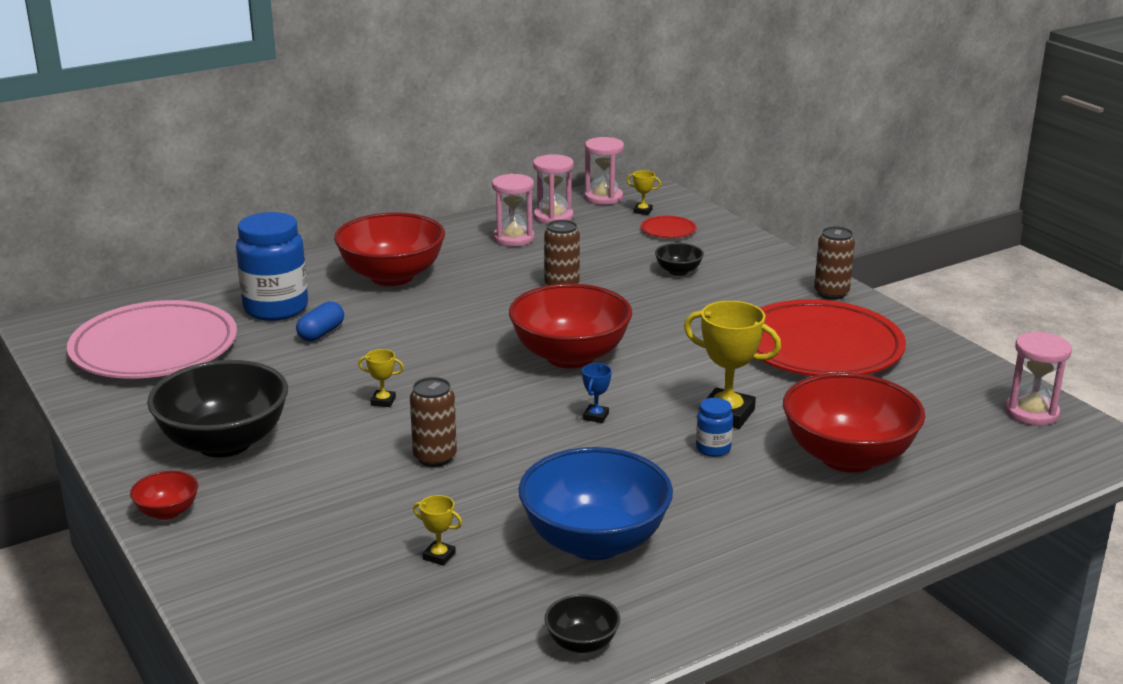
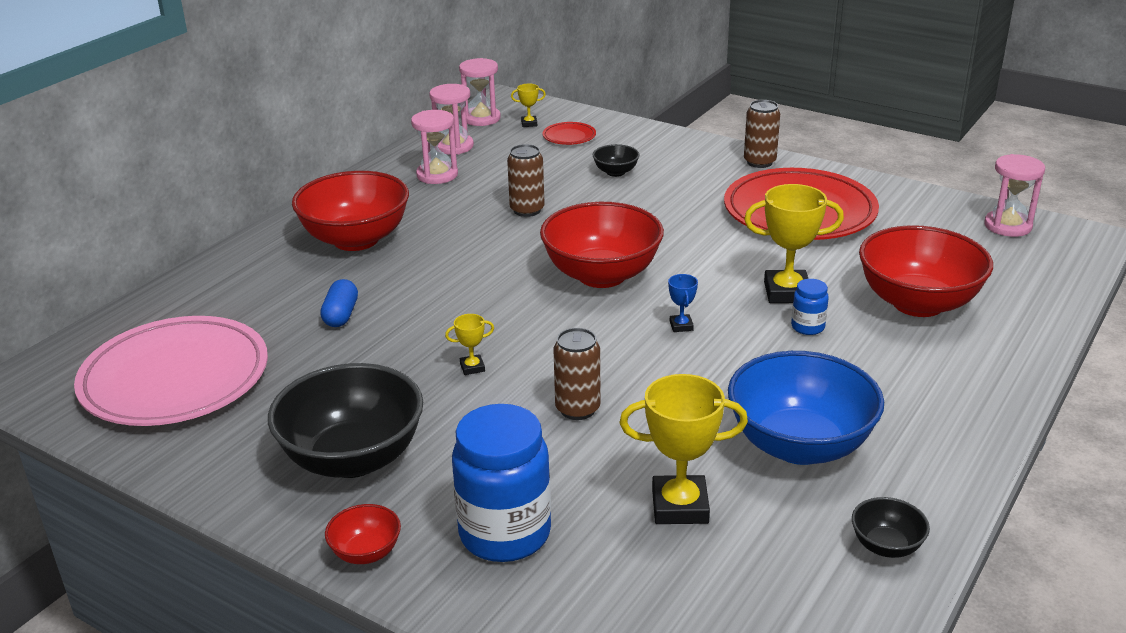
camera: 25 degrees left, 5 degrees up
blue jar [236,212,308,321] -> blue jar moved to [452,404,551,562]
yellow trophy [413,495,462,566] -> yellow trophy [619,374,748,524], size x2.11

